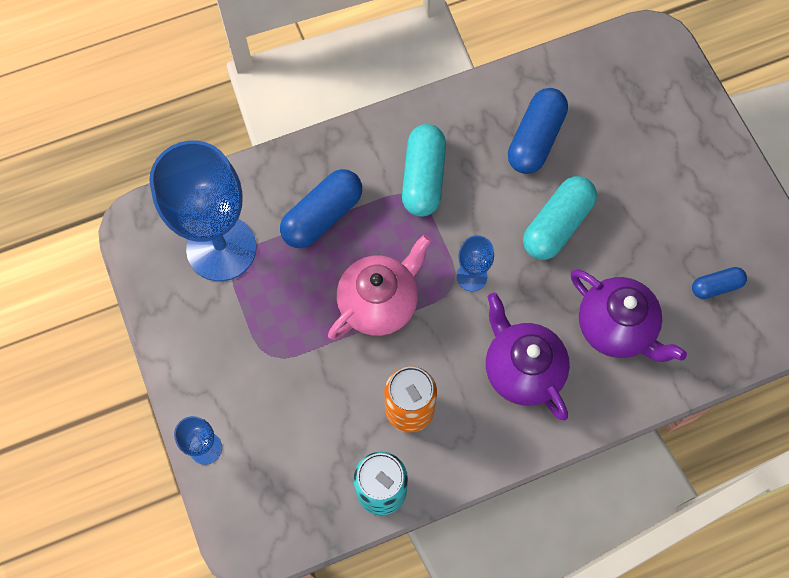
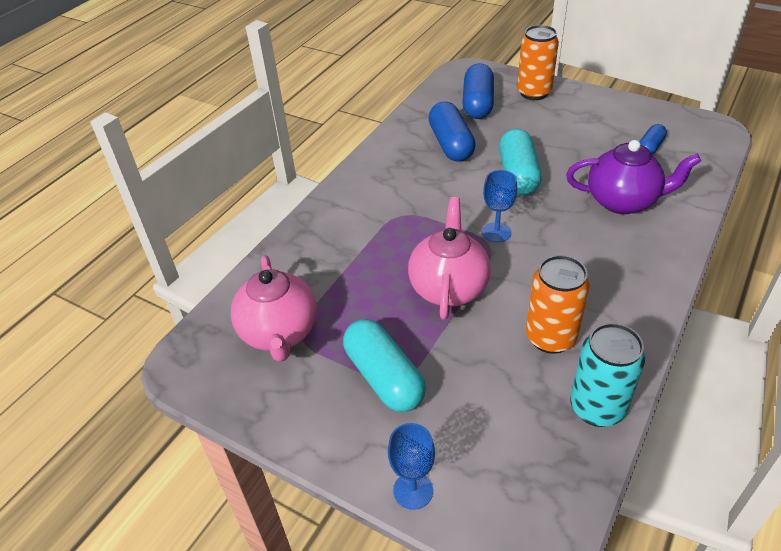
camera: 35 degrees left, 25 degrees down
blue goblet [149,141,257,281] -> pink teapot [230,255,317,362]
blue capsule [280,169,362,248] -> blue capsule moved to [462,63,494,119]
turquoise capsule [402,124,446,217] -> turquoise capsule moved to [343,319,426,412]
purple teapot [486,293,570,420] -> none
none -> orange can [517,25,559,100]

